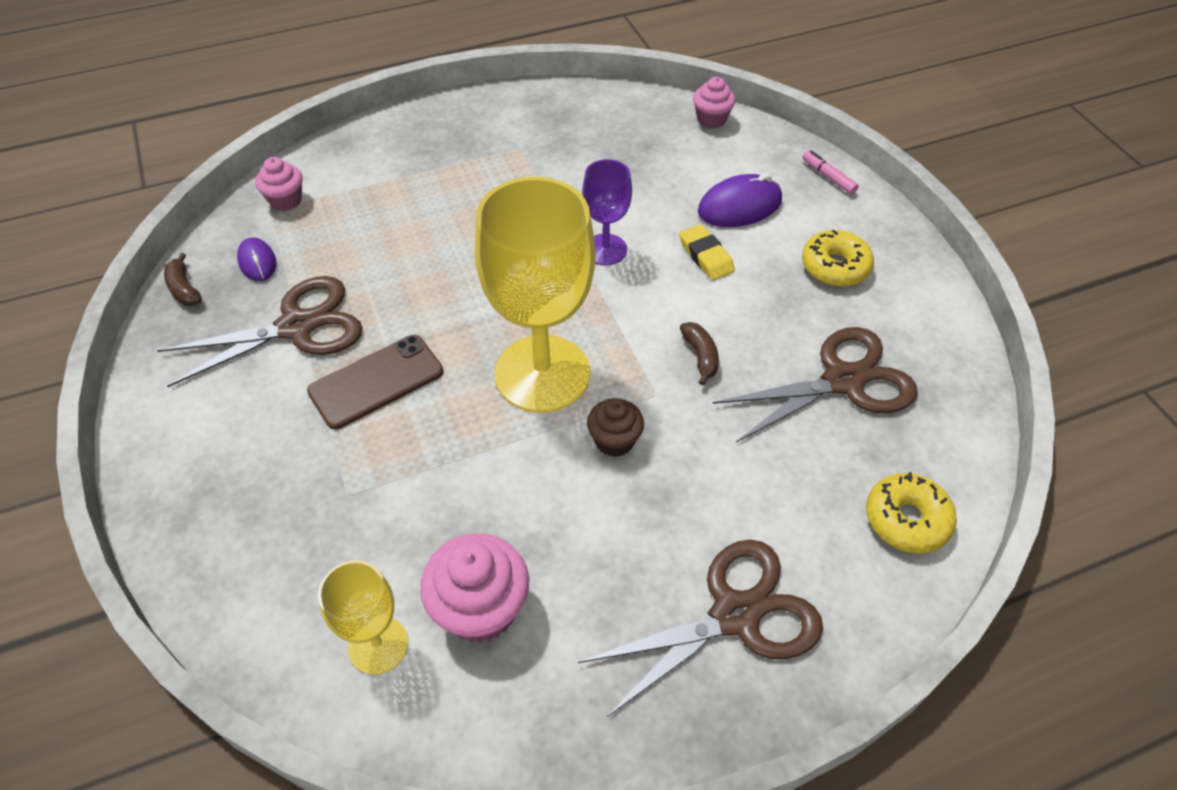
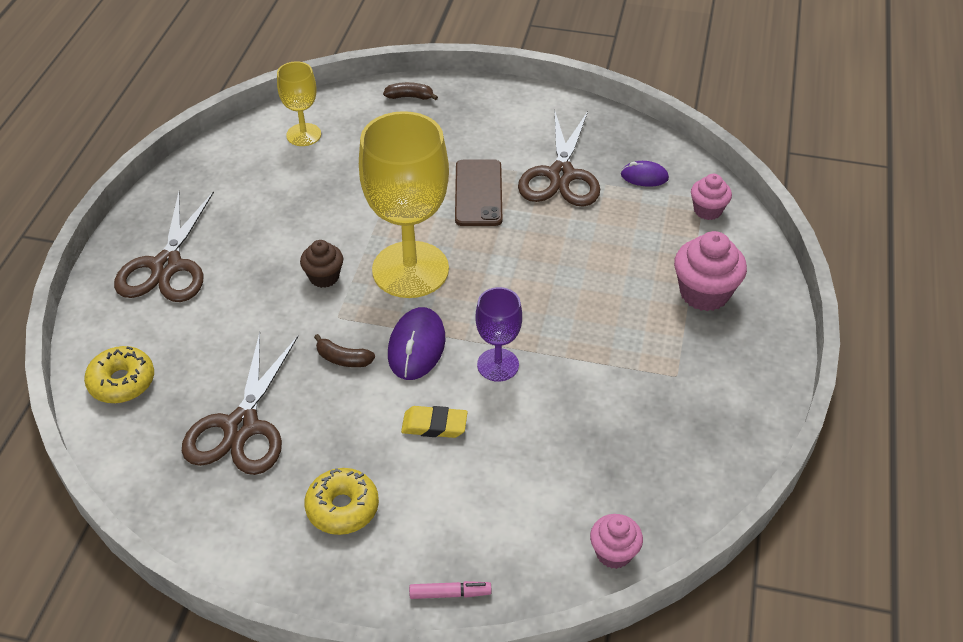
camera: 125 degrees right, 5 degrees down
brown banana [164,253,202,306] -> brown banana moved to [383,82,438,100]
pink cupcake [420,533,529,643] -> pink cupcake moved to [674,231,747,311]
purple mouse [698,173,782,227] -> purple mouse moved to [388,307,445,380]

